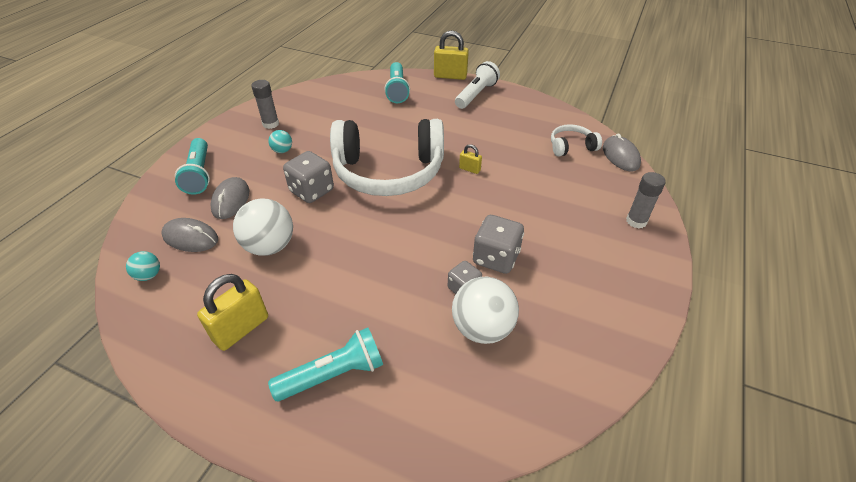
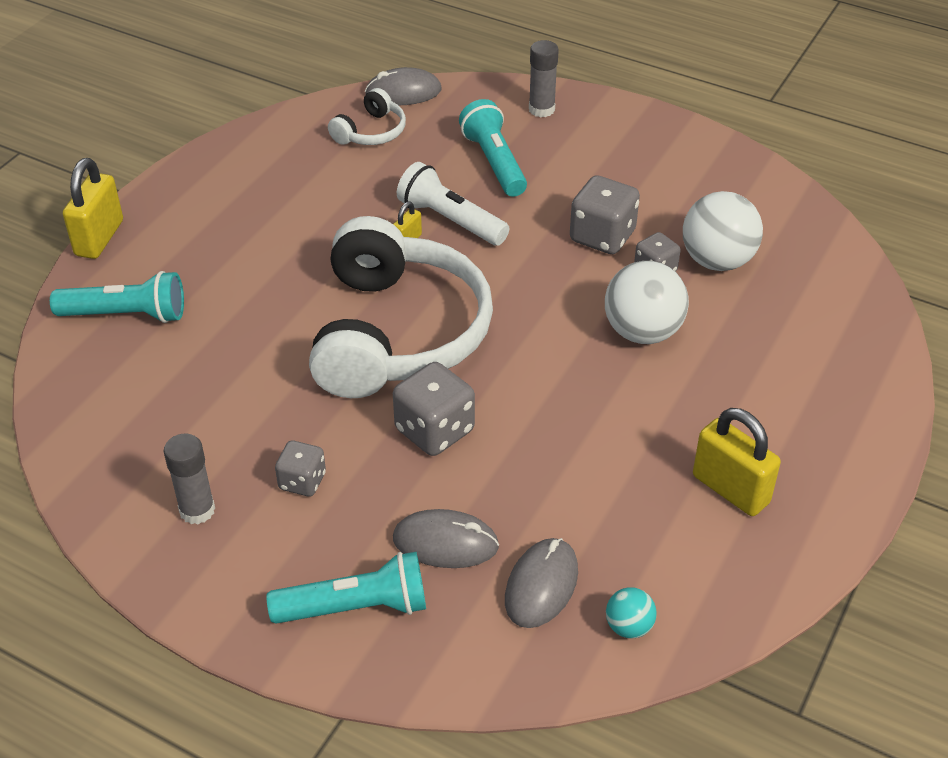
camera: 85 degrees left, 0 degrees up
white ball [233,198,293,256] -> white ball moved to [605,261,689,344]
turquoise ball [268,130,292,153] -> grey dice [275,440,326,497]
turquoise flashlight [268,328,383,401] -> turquoise flashlight moved to [459,99,527,197]
white flashlight [455,61,500,109] -> white flashlight moved to [397,162,509,246]
white headphones [551,124,602,157] -> white headphones turned 135 degrees counterclockwise [328,88,406,145]

